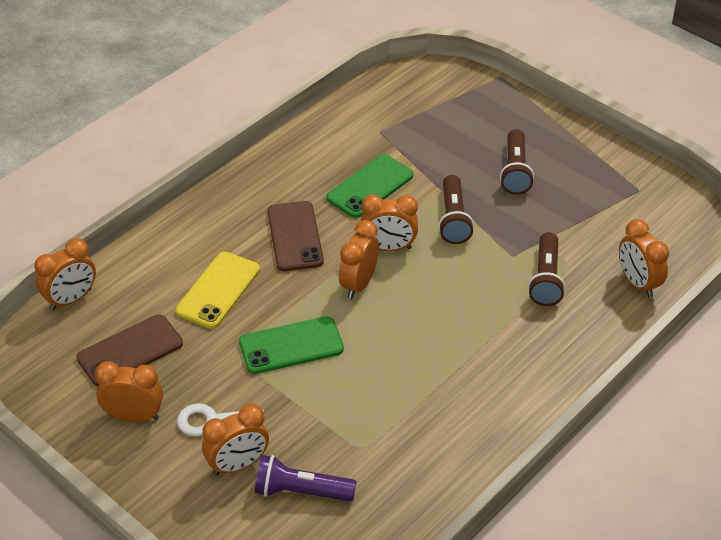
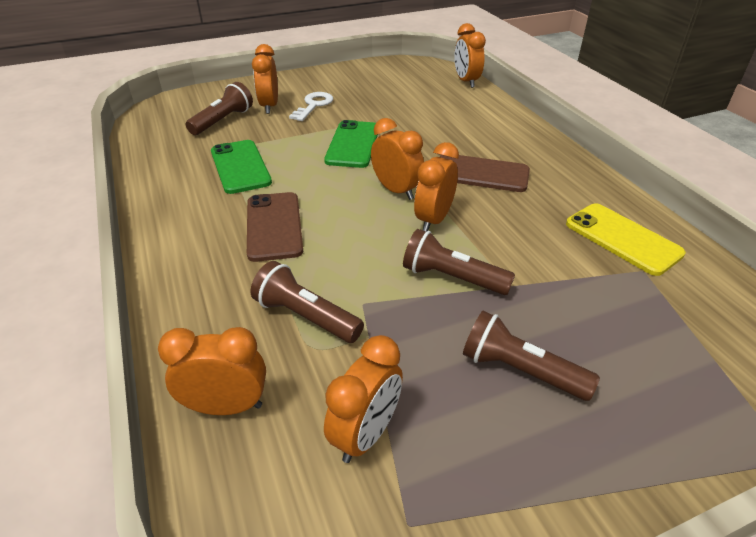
camera: 115 degrees right, 5 degrees down
brown phone [77,315,183,386] -> brown phone moved to [247,192,303,262]
orange clock [95,361,163,422] -> orange clock moved to [324,335,403,463]
yellow phone [175,252,260,329] -> yellow phone moved to [566,203,686,276]
purple flashlight [255,455,357,501] -> brown flashlight [186,82,253,135]
green phone [326,154,413,218] -> green phone moved to [211,140,272,194]

